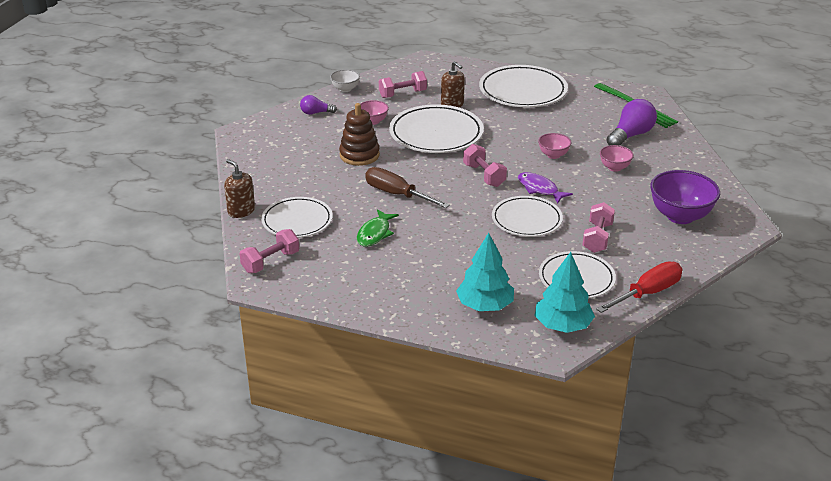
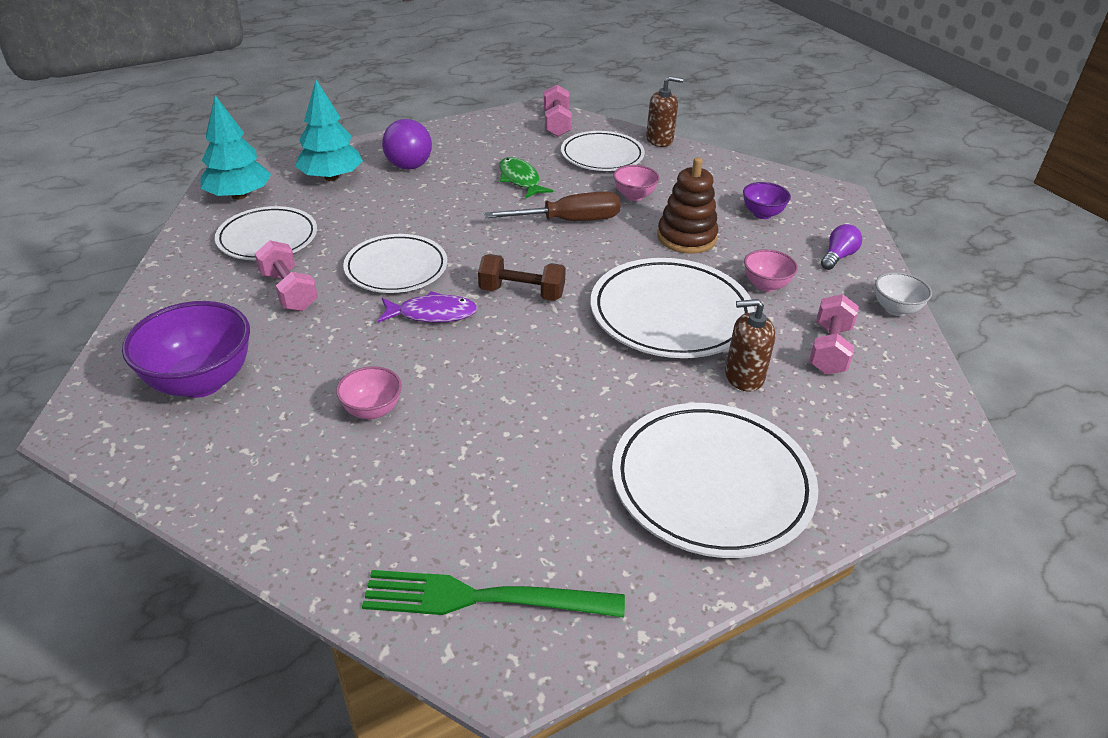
camera: 130 degrees right, 5 degrees up
pink dumbbell [463,144,507,187] -> brown dumbbell [478,254,566,301]
pink bowl [538,133,572,159] -> pink bowl moved to [613,165,660,201]
red screwdriver [596,261,683,313] -> none
purple light bulb [607,99,657,146] -> purple light bulb moved to [382,119,432,170]
none -> purple bowl [743,182,791,219]

